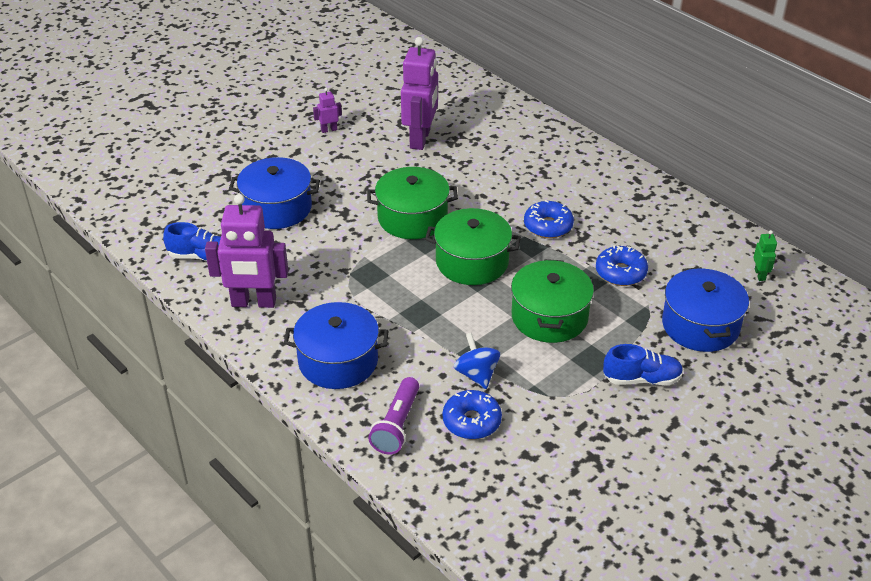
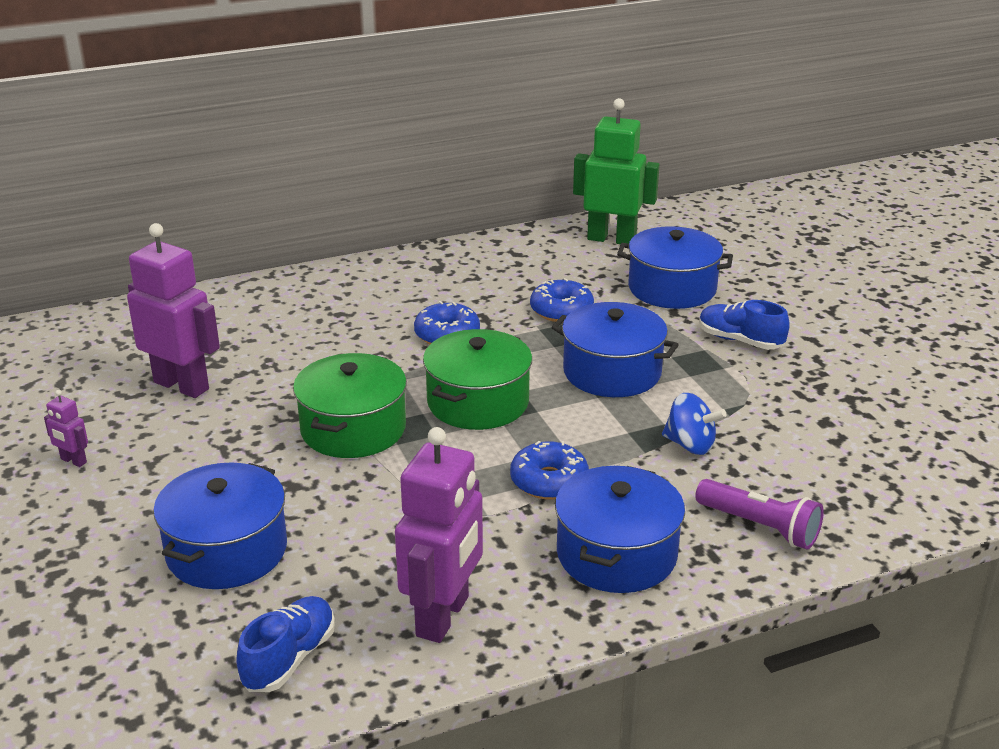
camera: 70 degrees left, 10 degrees down
purple robot [313,88,342,133] -> purple robot turned 60 degrees counterclockwise [44,390,88,467]
blue donut [443,390,502,439] -> blue donut moved to [510,441,589,500]
blue spinning top [454,333,500,389] -> blue spinning top turned 150 degrees counterclockwise [662,393,726,455]
green pot [511,259,594,343] -> blue pot [552,302,679,397]
blue shoe [603,344,683,385] -> blue shoe turned 75 degrees counterclockwise [699,300,790,350]
green robot [753,230,777,281] -> green robot [573,98,660,244], size x2.30

